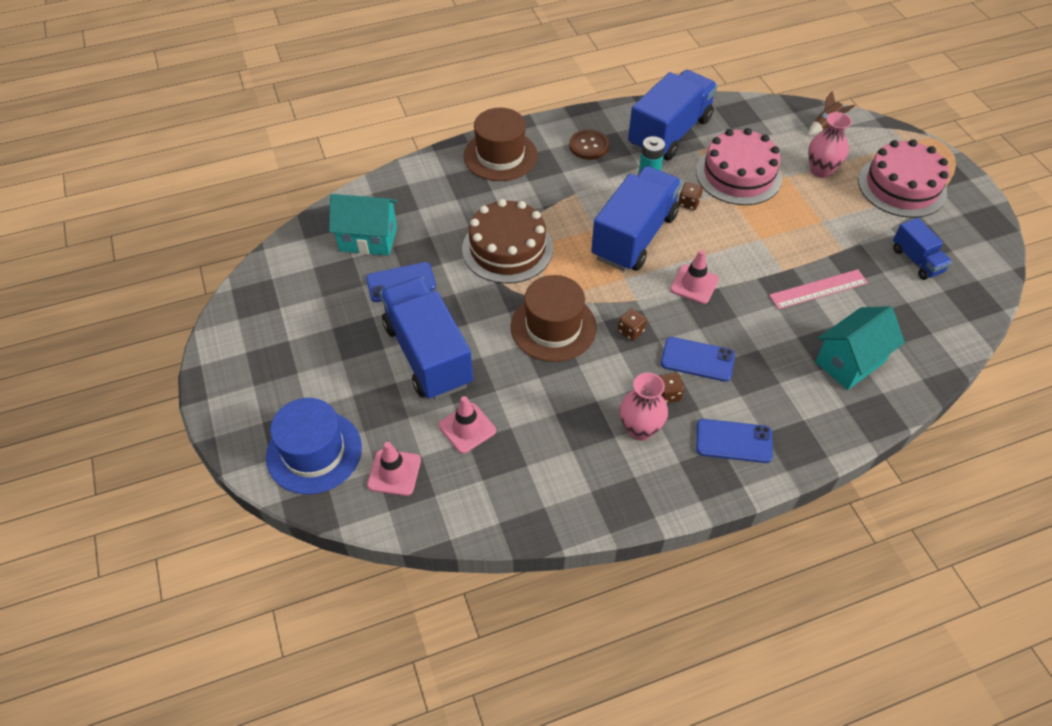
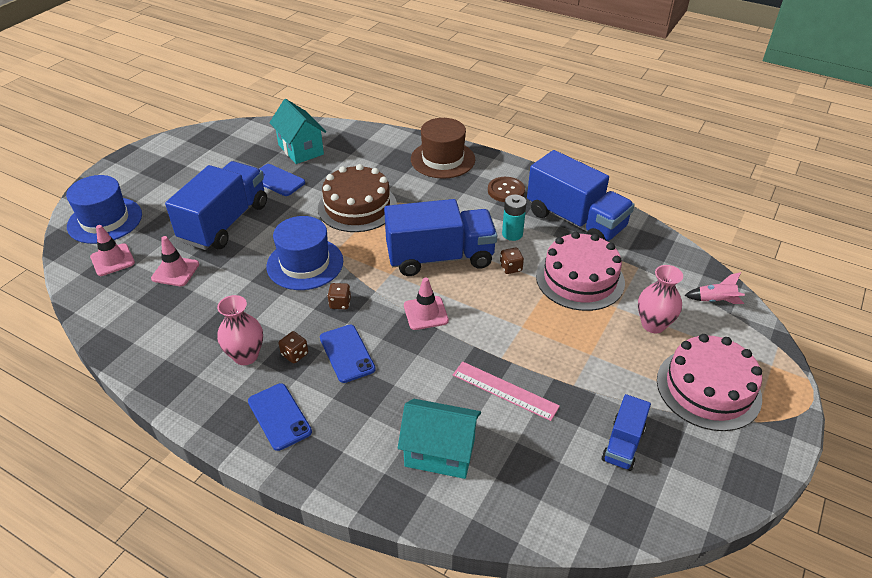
camera: 50 degrees right, 10 degrees down
brown hat [510,275,597,362] -> blue hat [267,216,343,290]
blue truck [628,70,718,160] -> blue truck turned 45 degrees clockwise [527,150,635,241]
brown rocket [808,91,855,135] -> pink rocket [684,272,745,304]

